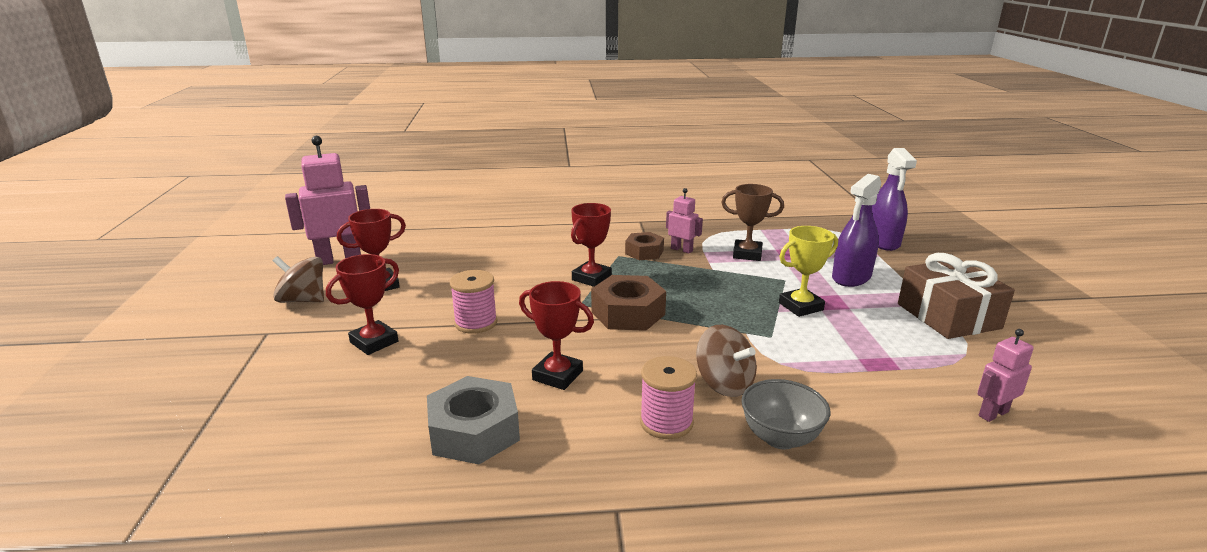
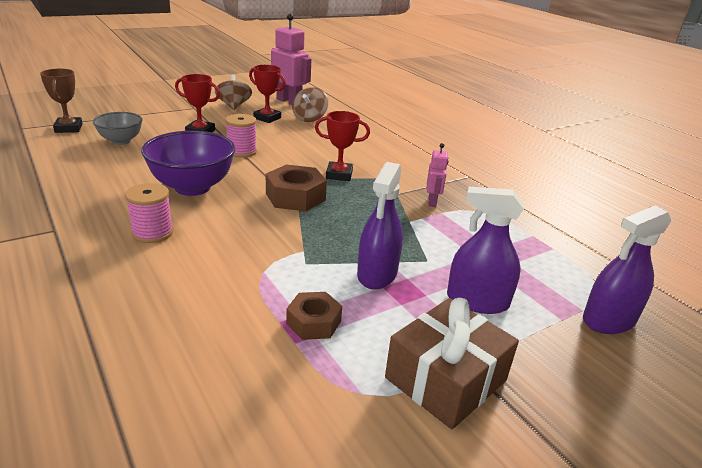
camera: 60 degrees right, 5 degrees up
grey nut [427,376,520,464] -> none
red trophy [519,281,594,390] -> purple bowl [141,131,235,196]
brown nut [625,232,664,260] -> brown nut moved to [286,292,342,340]
brown spinning top [696,325,757,397] -> brown spinning top moved to [292,87,328,122]
brown trophy [721,184,784,261] -> brown trophy moved to [40,69,83,133]
grey bowl [741,379,830,449] -> grey bowl moved to [93,112,143,145]
yellow trophy [779,226,838,317] -> purple spray bottle [357,162,403,290]
pink robot [978,329,1034,422] -> none

